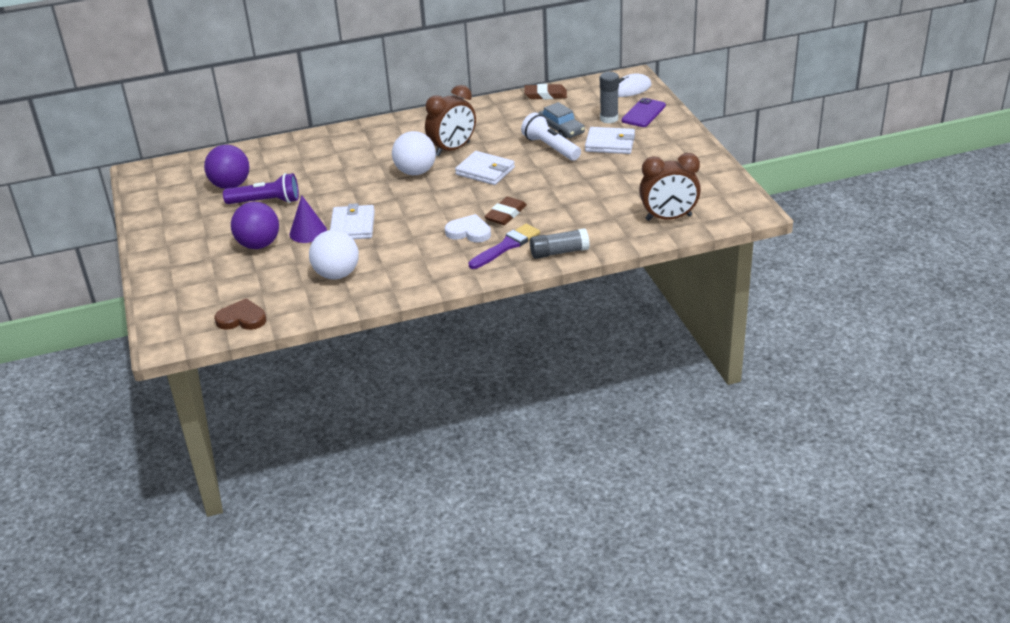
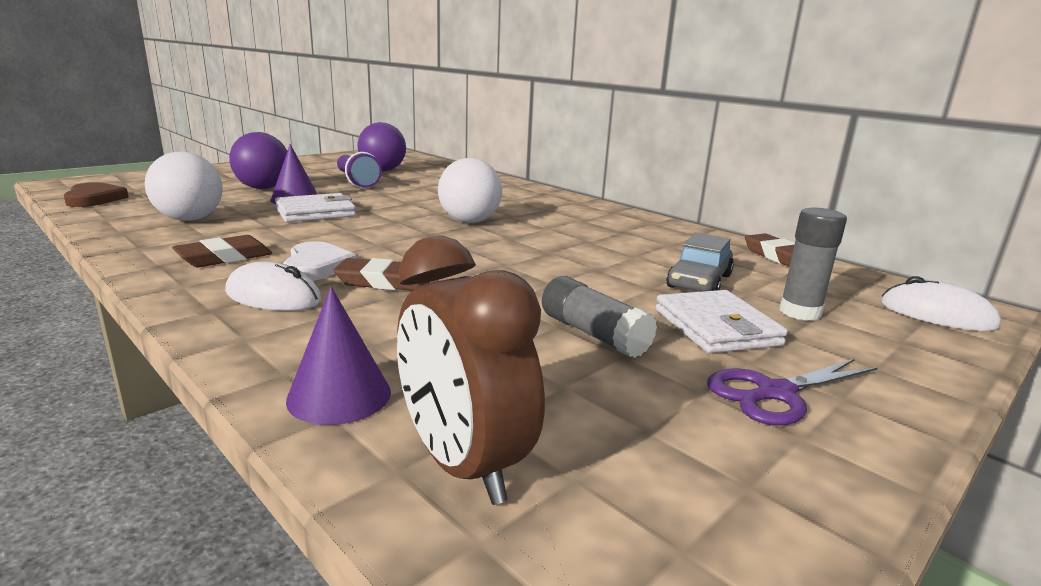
camera: 60 degrees right, 15 degrees down
brown clock [425,85,476,156] -> none
white wallet [455,151,515,185] -> none
purple brush [468,224,540,269] -> white mouse [225,262,321,311]
white flashlight [521,112,581,161] -> none
grey glue stick [530,228,590,259] -> grey glue stick moved to [542,276,657,358]
purple phone [622,98,666,127] -> none
none -> brown eraser [172,235,273,267]
none -> purple cone [286,286,391,425]
none -> purple scissors [707,359,878,425]

